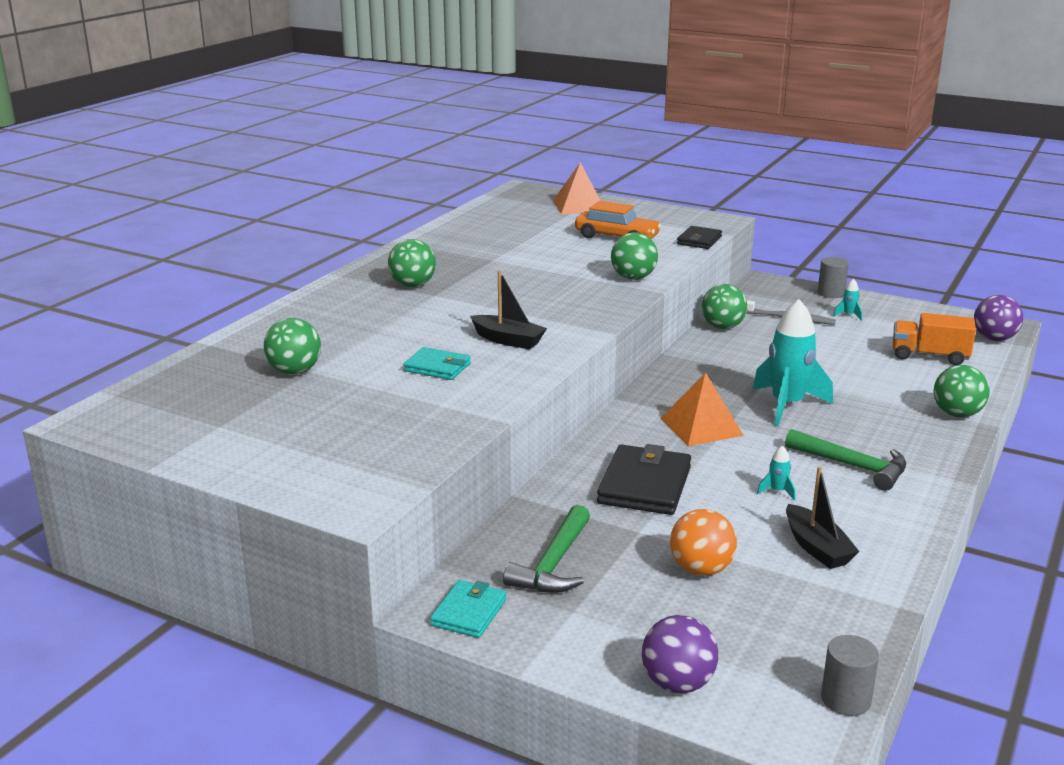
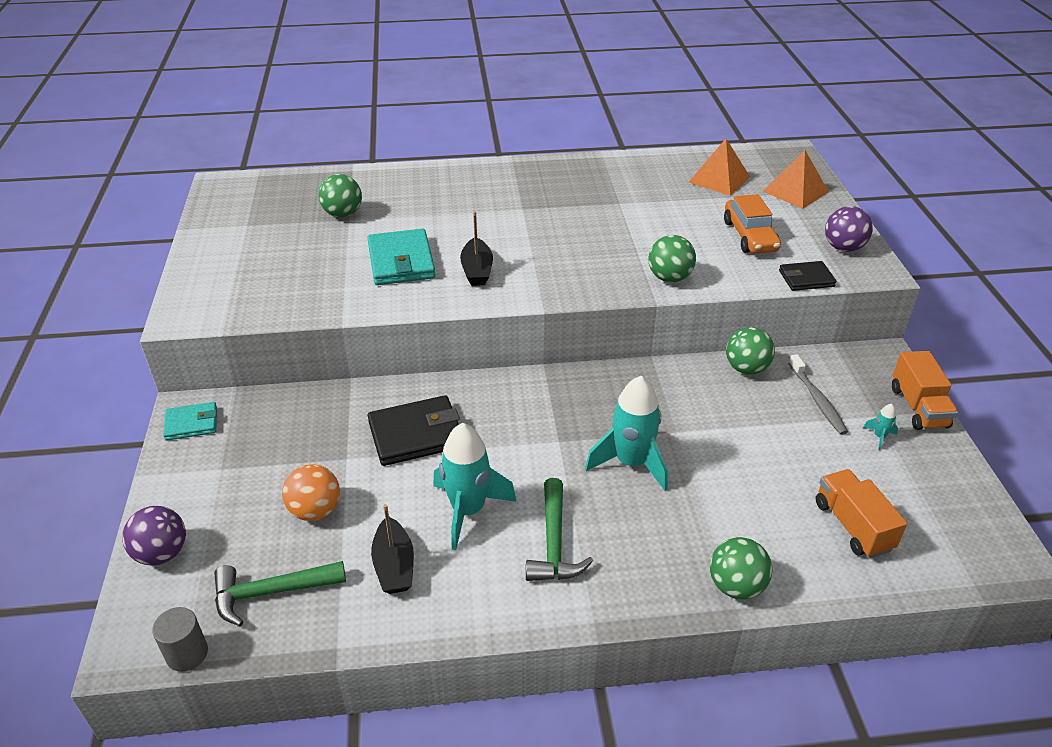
camera: 55 degrees right, 15 degrees up
green ball [388,239,436,287] -> none
turquoise wallet [403,347,471,380] -> turquoise wallet [367,229,435,285], size x1.68
green hammer [503,505,590,593] -> green hammer moved to [214,561,346,626]
orange pyramid [661,373,744,446] -> orange pyramid moved to [689,139,750,196]
turquoise rocket [757,445,795,500] -> turquoise rocket [433,423,517,550], size x2.47
black boat [786,466,860,569] -> black boat turned 45 degrees counterclockwise [371,504,414,594]
grey cylinder [818,257,849,298] -> orange truck [892,351,958,430]
purple ball [974,295,1023,341] -> purple ball moved to [825,206,873,252]

